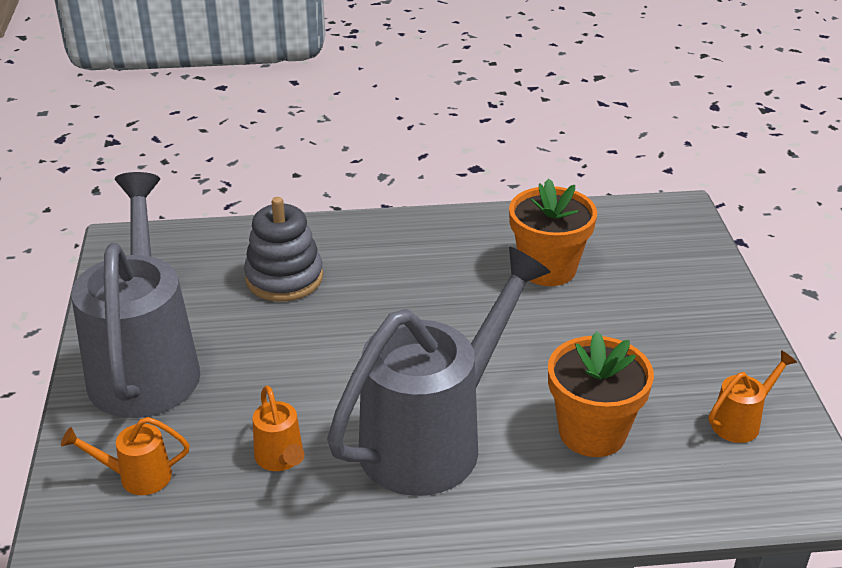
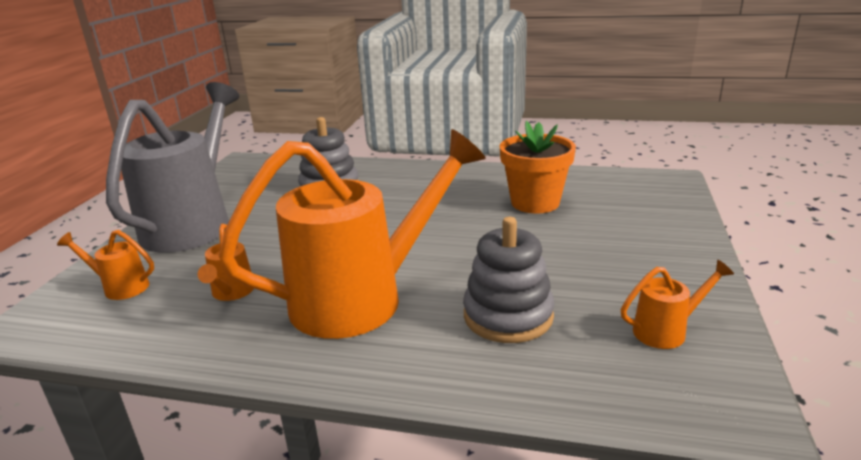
camera: 20 degrees right, 10 degrees down
grey watering can [327,247,551,496] -> orange watering can [219,129,486,339]
orange flower pot [548,331,654,457] -> grey stacking toy [463,217,555,343]

